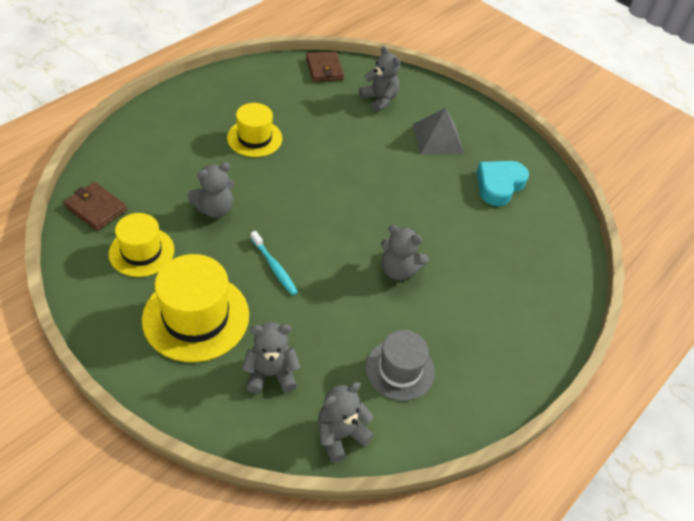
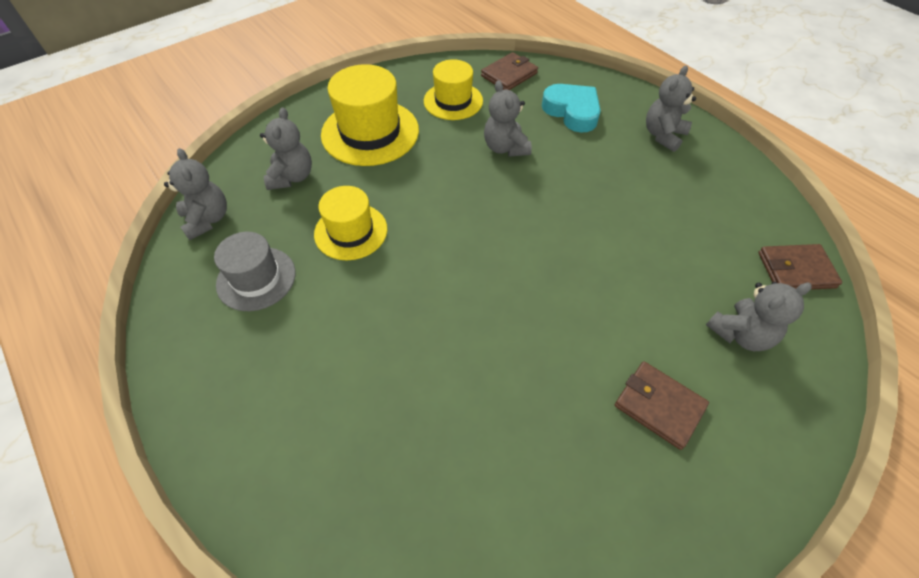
camera: 105 degrees right, 5 degrees up
yellow hat [227,103,282,157] -> yellow hat moved to [314,186,387,260]
turquoise toothbrush [251,231,298,296] -> none
grey teddy bear [381,225,428,280] -> grey teddy bear moved to [646,66,696,152]
grey pyramid [413,108,464,154] -> brown wallet [615,361,709,450]
turquoise heart [477,161,529,206] -> turquoise heart moved to [542,84,601,133]

